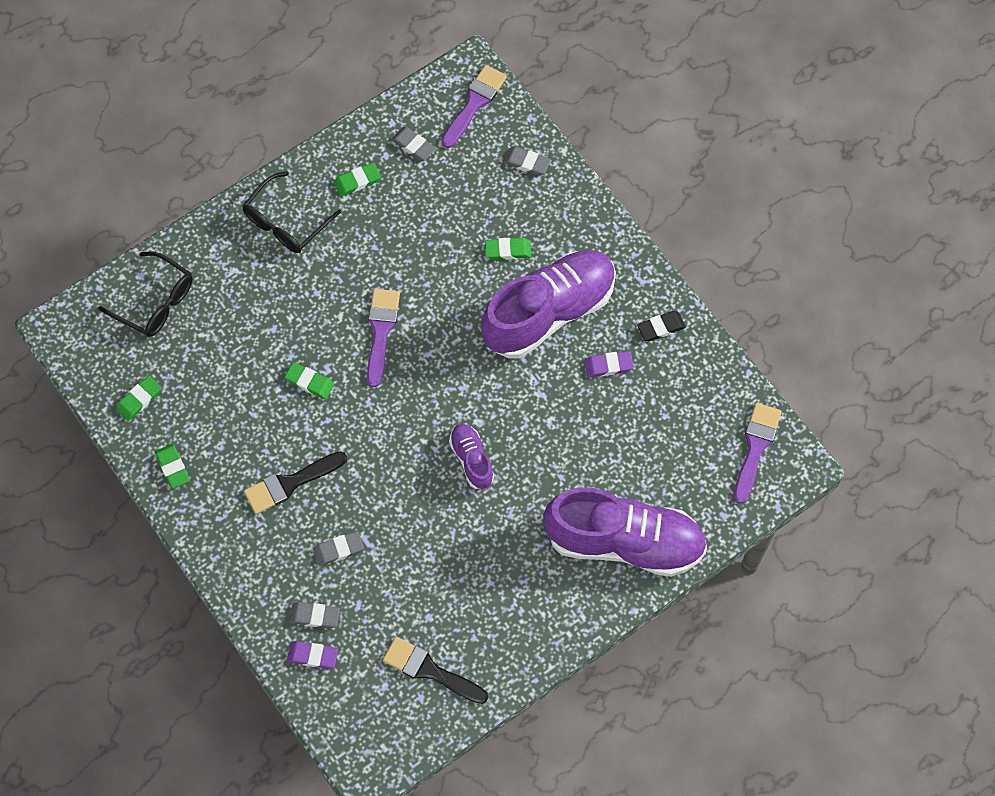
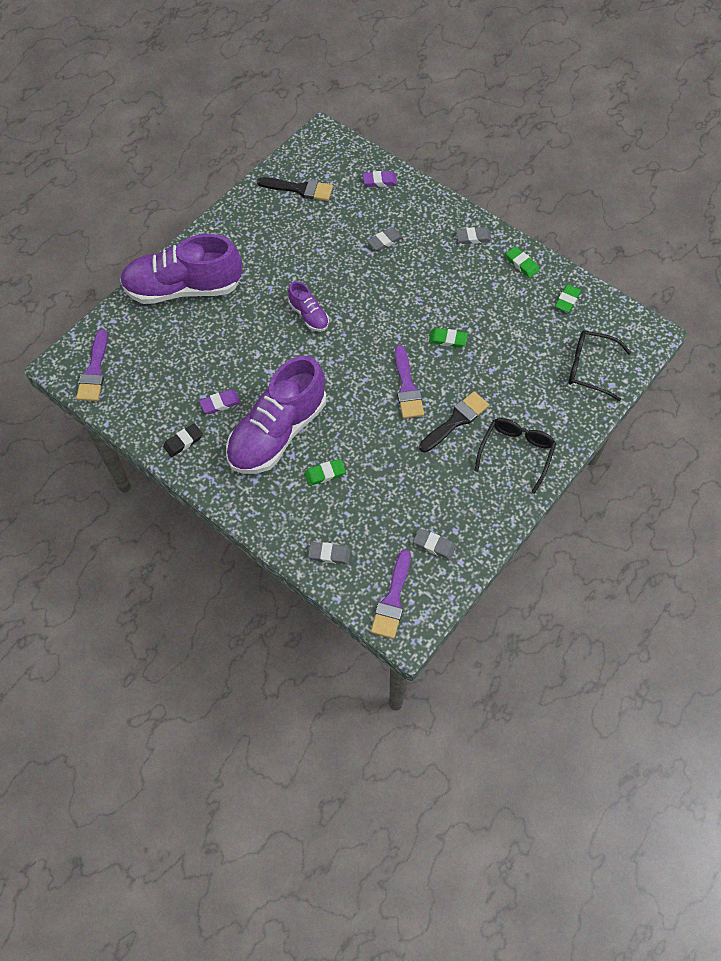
camera: 165 degrees right, 5 degrees down
black brush [244,451,347,514] -> black brush moved to [419,391,489,452]
grey eraser [289,602,340,628] -> grey eraser moved to [456,227,492,244]
green eraser [334,163,381,197] -> none

